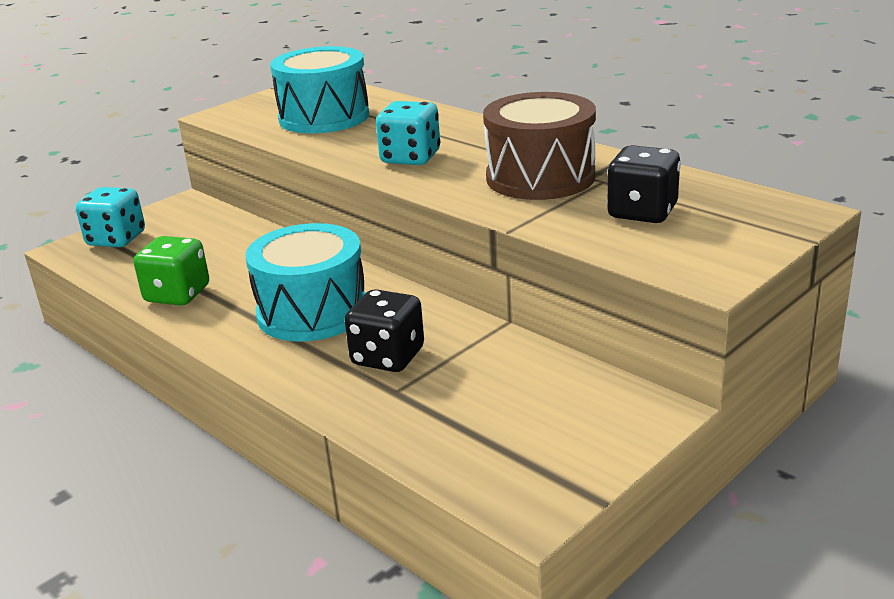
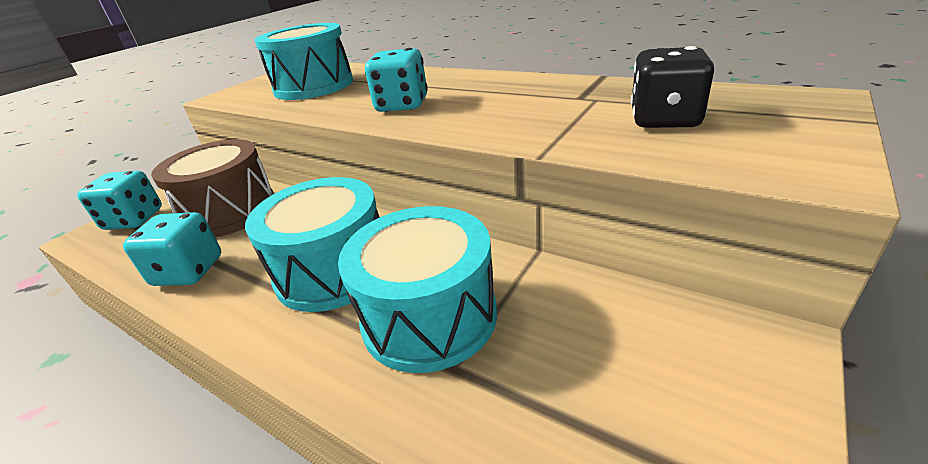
camera: 10 degrees left, 5 degrees up
green dice [133,236,209,305] -> turquoise dice [123,212,221,286]
black dice [345,289,424,372] -> turquoise drum [338,206,497,373]
brown drum [483,92,596,200] -> brown drum moved to [151,139,274,237]

